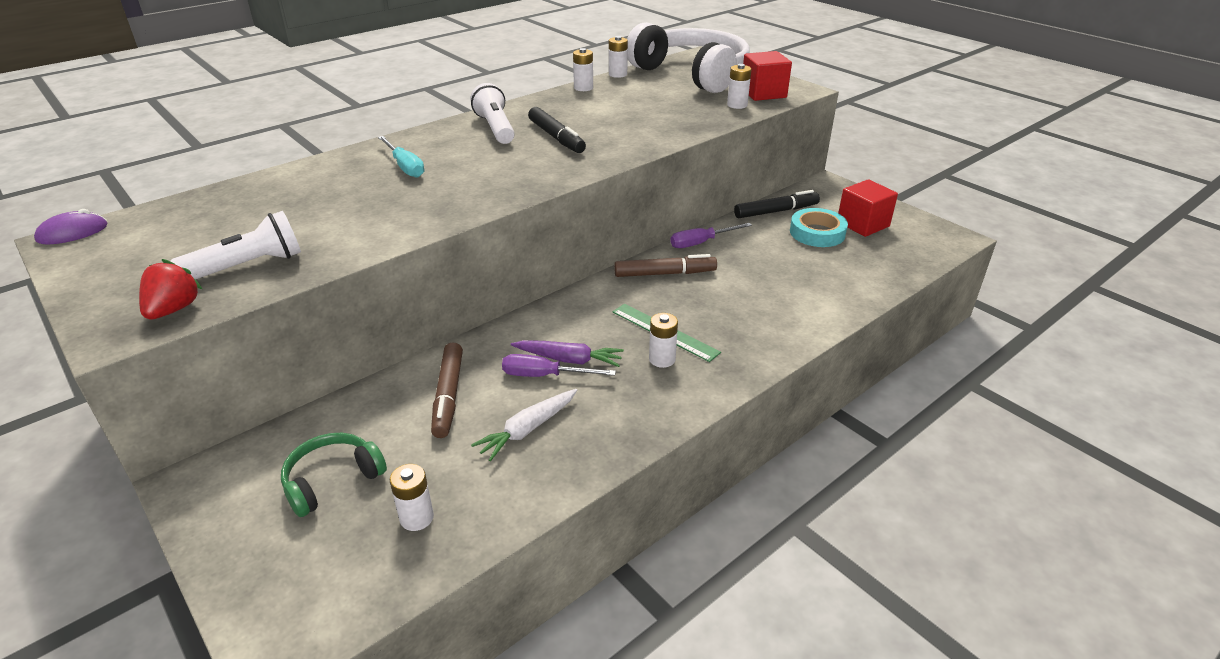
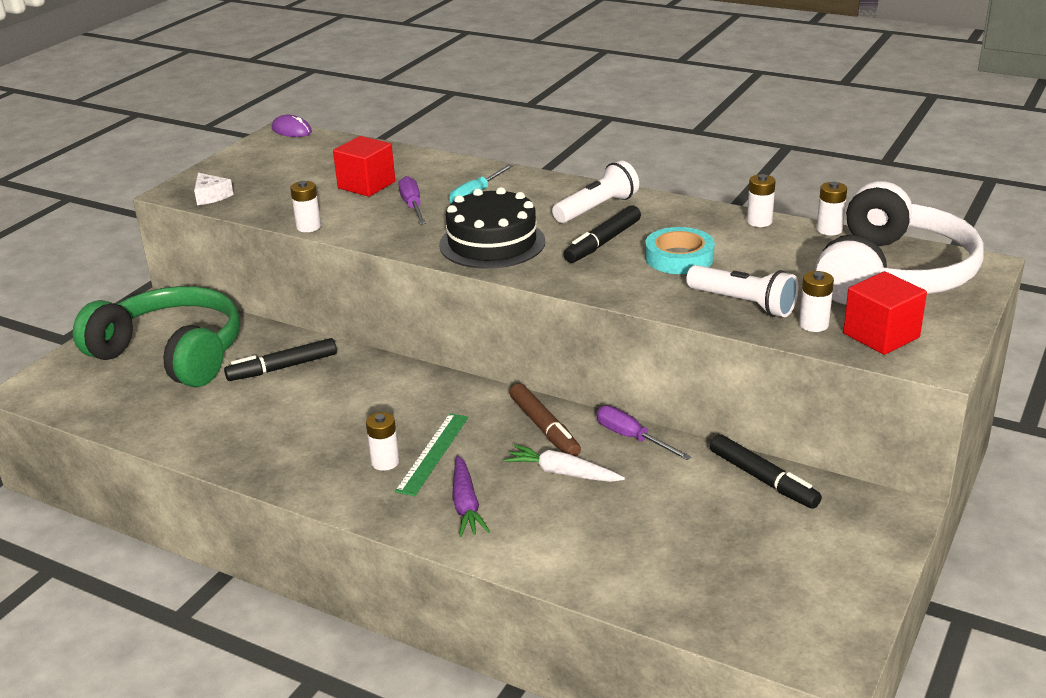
camera: 70 degrees right, 5 degrees down
red strawberry [139,259,202,320] -> white cheese [194,173,234,205]
white flashlight [171,211,301,280] -> white flashlight moved to [686,265,799,317]
green headphones [281,433,387,517] -> green headphones [73,286,240,388], size x2.08
white battery [390,464,434,531] -> white battery moved to [290,181,321,232]
brown marker [431,342,463,438] -> black marker [224,338,337,381]
white carrot [471,389,577,461] -> white carrot moved to [504,445,625,482]
purple screwdriver [502,354,616,377] -> purple screwdriver moved to [398,176,426,224]
purple carrot [511,340,624,367] -> purple carrot moved to [452,455,490,537]
turquoise tape [790,208,848,247] -> turquoise tape moved to [645,227,715,274]
red cube [838,179,898,237] -> red cube moved to [333,136,395,197]
none -> black cake [439,187,545,269]

